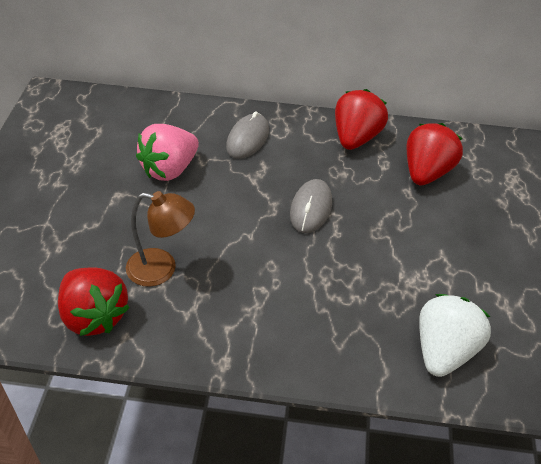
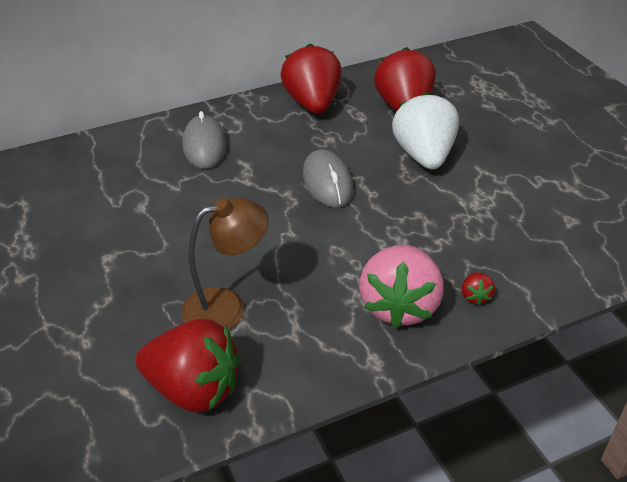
camera: 30 degrees left, 5 degrees down
pink strawberry [136,124,199,181] -> pink strawberry moved to [359,245,444,329]
white strawberry [419,294,491,377] -> white strawberry moved to [392,92,459,169]
none -> red strawberry [462,272,495,305]

